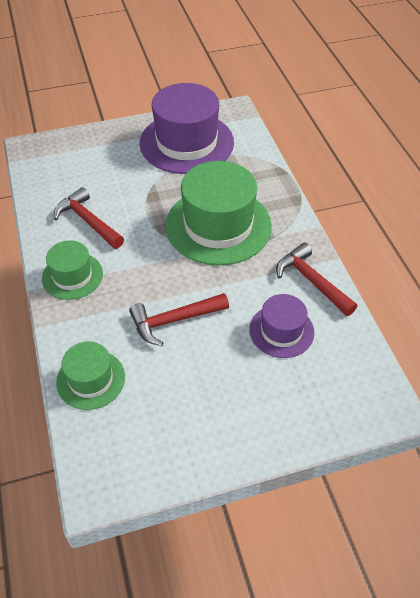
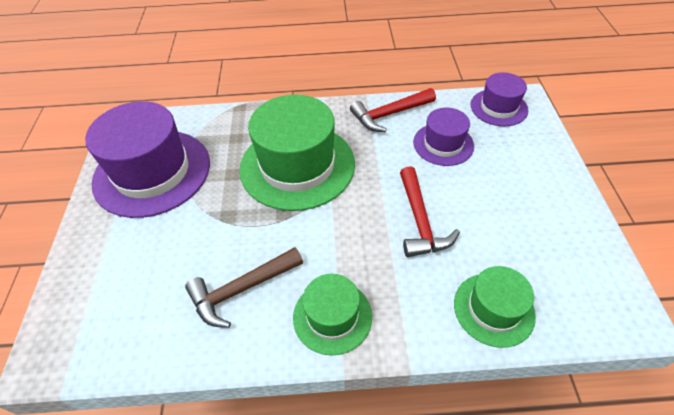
camera: 75 degrees left, 0 degrees up
red hammer [54,187,124,249] -> brown hammer [185,247,303,328]
none -> purple hat [470,72,528,126]

